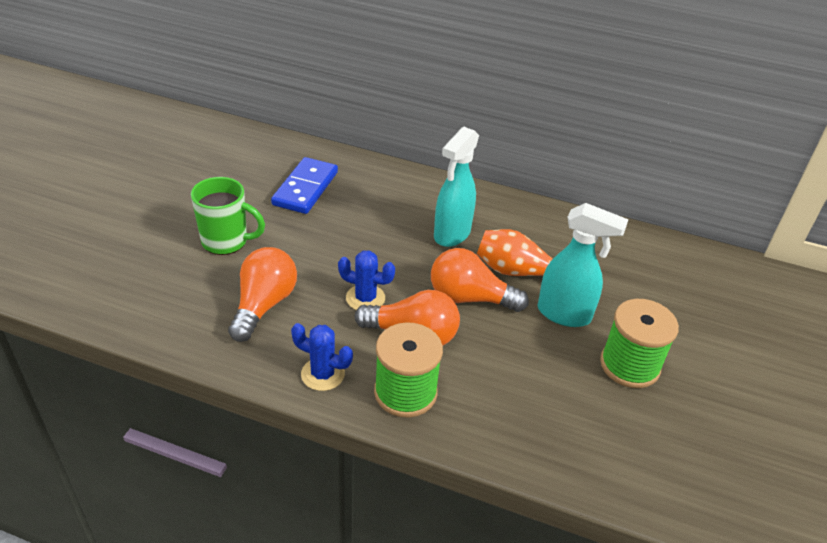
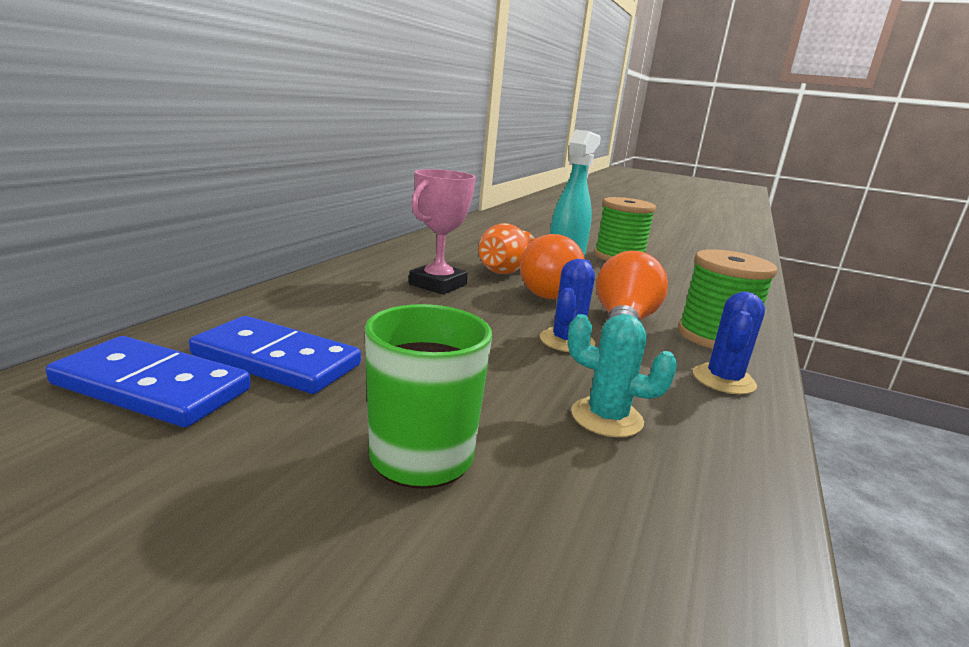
camera: 85 degrees left, 20 degrees down
orange light bulb [228,247,297,342] -> turquoise cactus [567,314,677,437]
turquoise spray bottle [434,127,479,247] -> pink trophy [409,169,476,295]
none -> blue domino [46,336,251,427]

